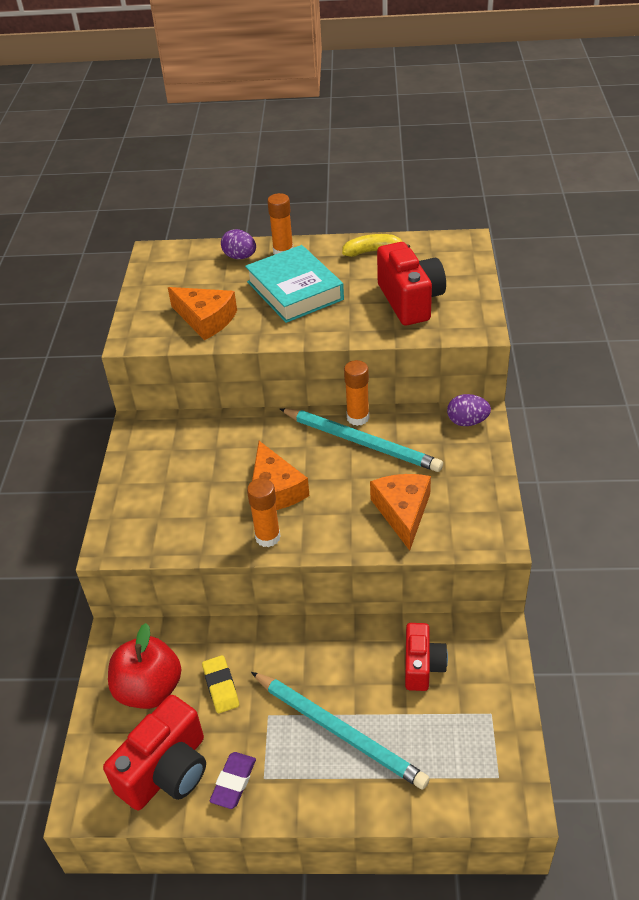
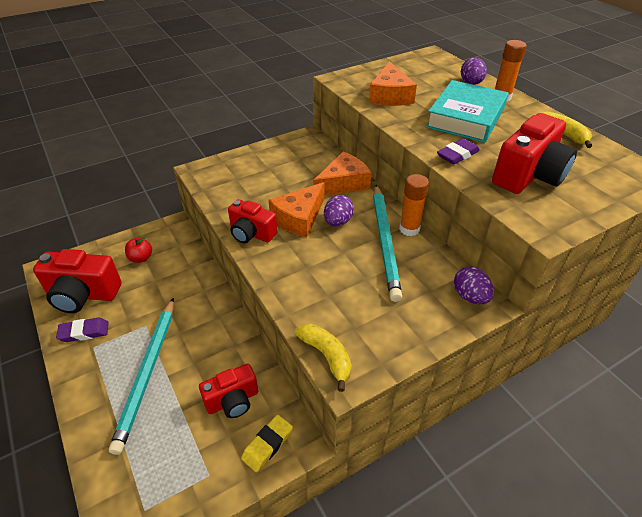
camera: 55 degrees right, 0 degrees up
red apple [108,623,182,709] -> red apple [125,237,152,263], size x0.51
yellow eraser [202,655,239,713] -> yellow eraser moved to [241,415,293,472]
orange glue stick [247,478,281,547] -> red camera [228,199,277,243]
orange cheese [370,474,431,551] -> orange cheese moved to [313,152,371,195]
none -> yellow banana [295,324,351,392]
none -> purple egg [324,195,354,226]
none -> purple eraser [437,138,480,164]

